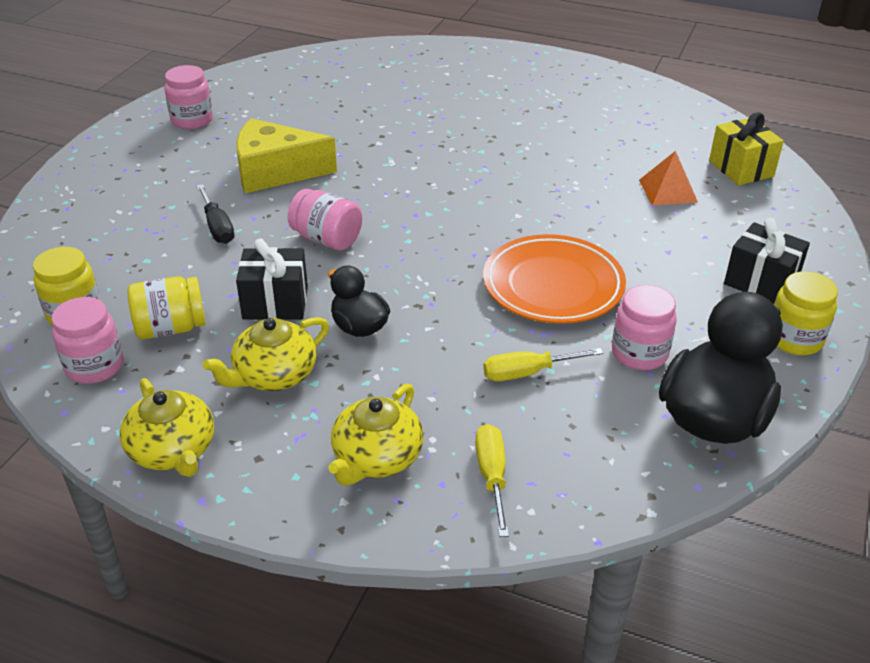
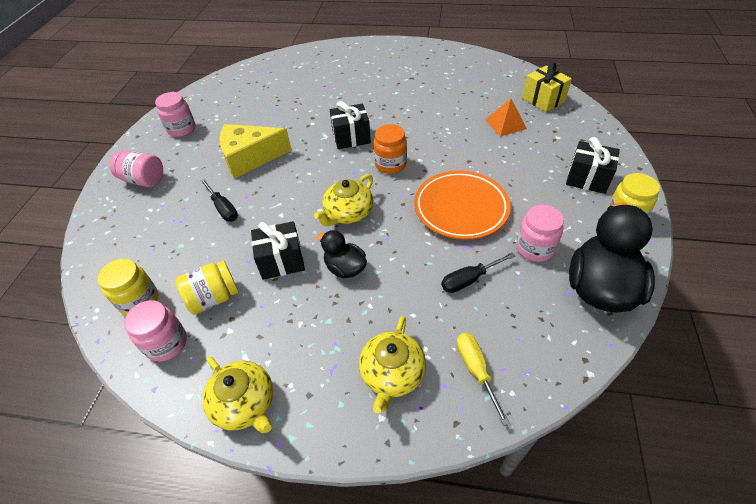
camera: 10 degrees left, 10 degrees up
yellow teapot [203,317,329,391] -> yellow teapot moved to [314,174,373,226]
pink jar [288,189,362,251] -> pink jar moved to [110,150,163,187]
yellow screwdriver [483,348,603,381] -> black screwdriver [441,252,515,293]
none -> black gift [330,101,371,149]
none -> orange jar [373,124,407,174]

